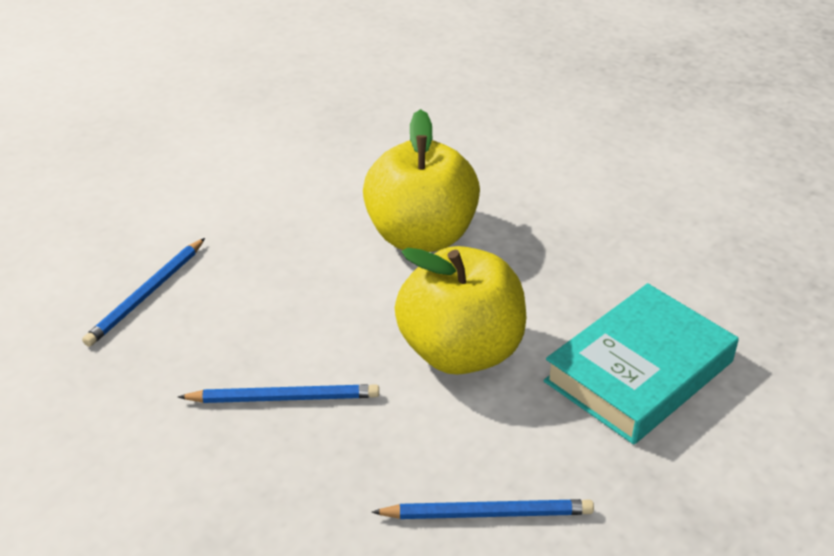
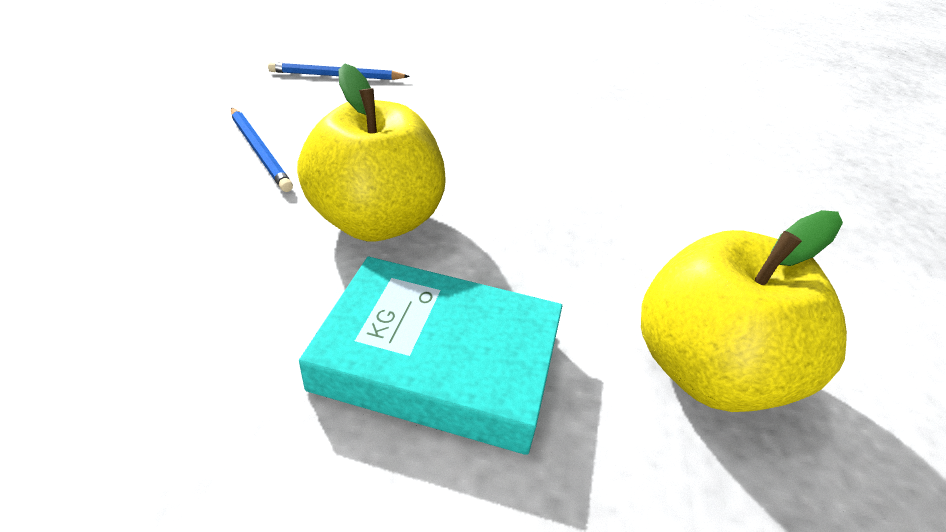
camera: 55 degrees right, 0 degrees up
yellow apple [363,109,480,252] -> yellow apple moved to [641,210,847,412]
blue pencil [371,499,594,519] -> none

